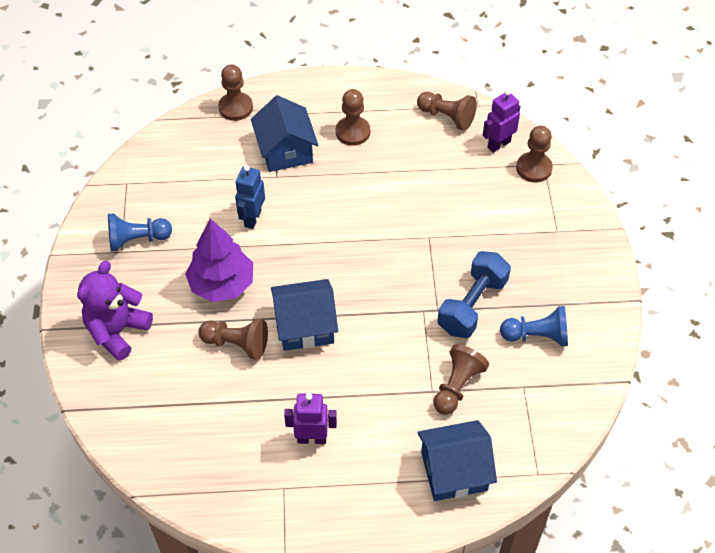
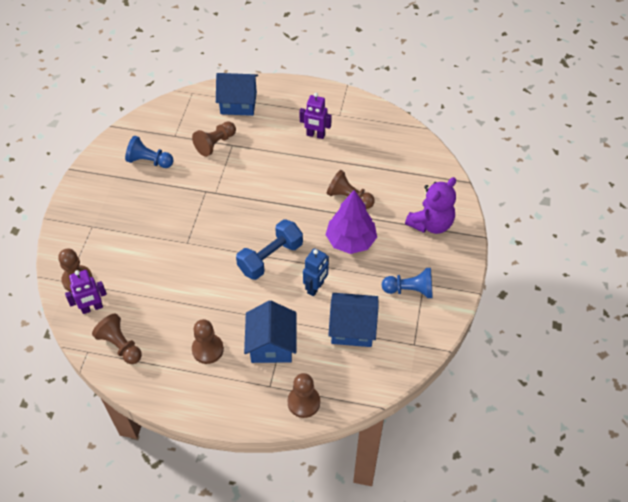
camera: 165 degrees left, 0 degrees up
blue house [271,279,338,351] -> blue house moved to [328,293,379,347]
blue dumbbell [437,251,511,338] -> blue dumbbell moved to [236,219,303,280]

